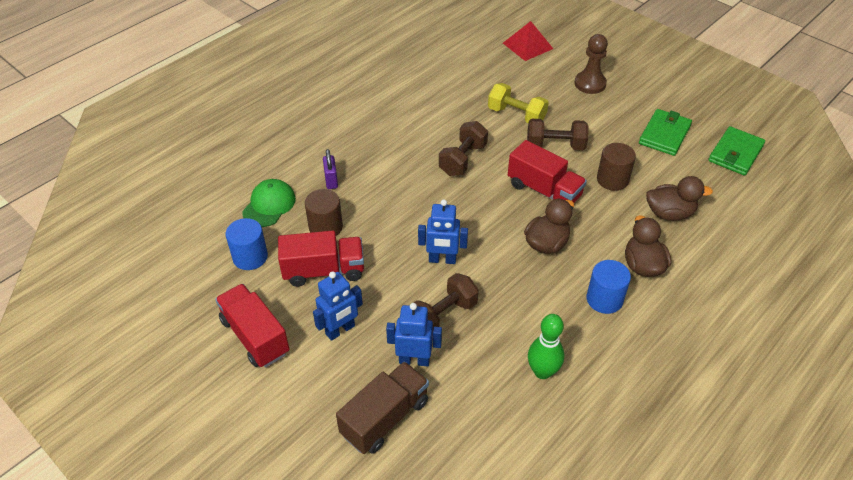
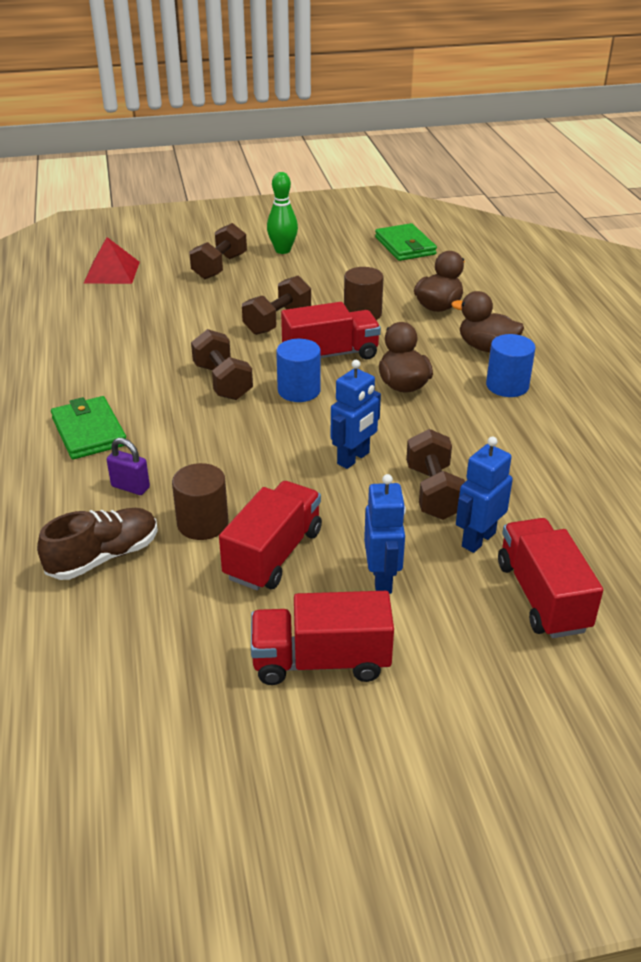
camera: 55 degrees left, 10 degrees down
blue cylinder [226,218,268,270] -> blue cylinder moved to [276,339,321,402]
green cap [242,179,296,227] -> brown shoe [37,508,158,580]
brown truck [336,361,429,454] -> red truck [498,518,603,638]
yellow dumbbell [488,83,549,123] -> none
green bowling pin [528,314,564,379] -> green bowling pin moved to [267,172,298,254]
brown pawn [574,34,608,94] -> brown dumbbell [189,223,247,279]
green wallet [639,109,692,156] -> green wallet moved to [51,396,126,459]

